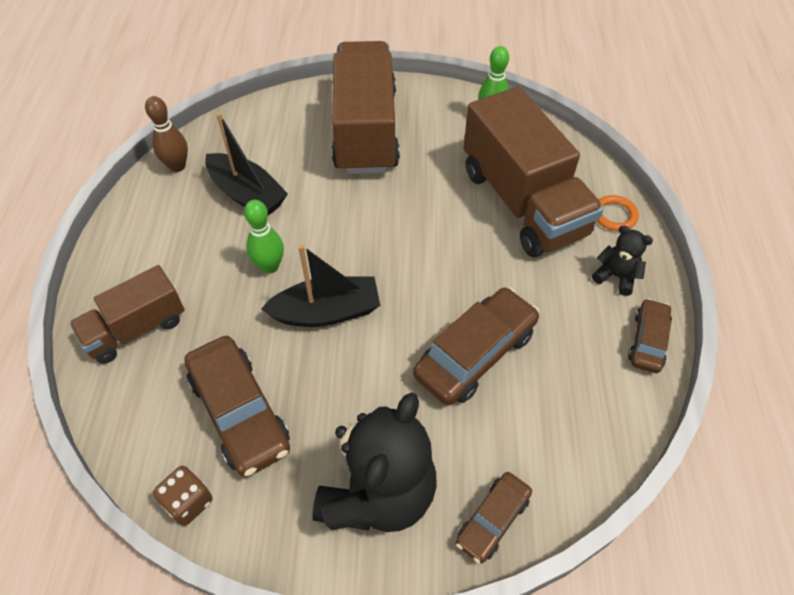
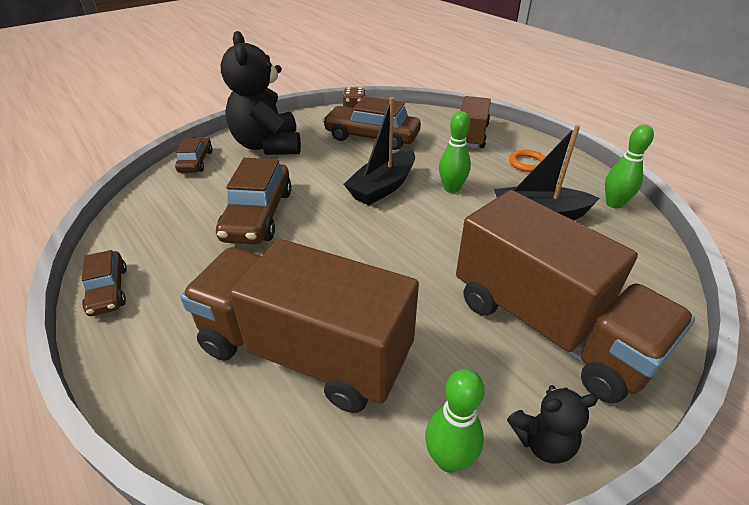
camera: 140 degrees right, 15 degrees down
brown bowling pin [145,96,188,172] -> green bowling pin [605,124,654,209]
black teddy bear [592,225,653,296] -> black teddy bear moved to [507,385,598,463]
orange ring [596,195,639,231] -> orange ring moved to [509,150,545,172]

